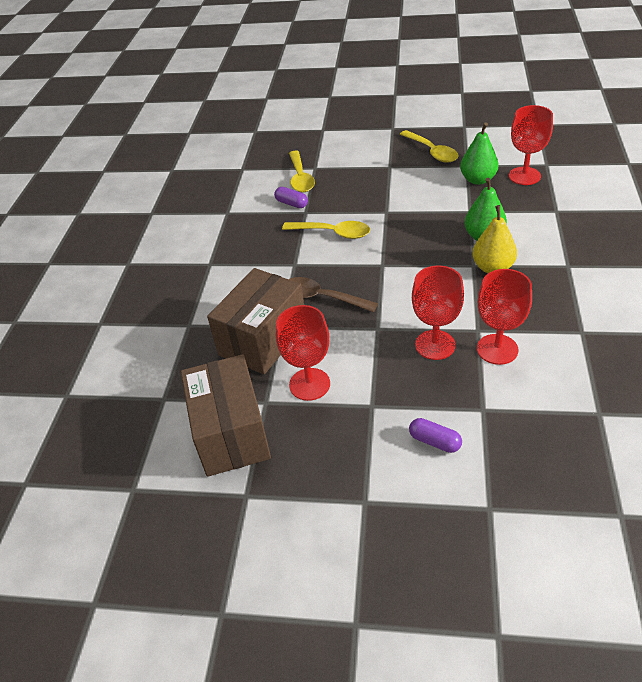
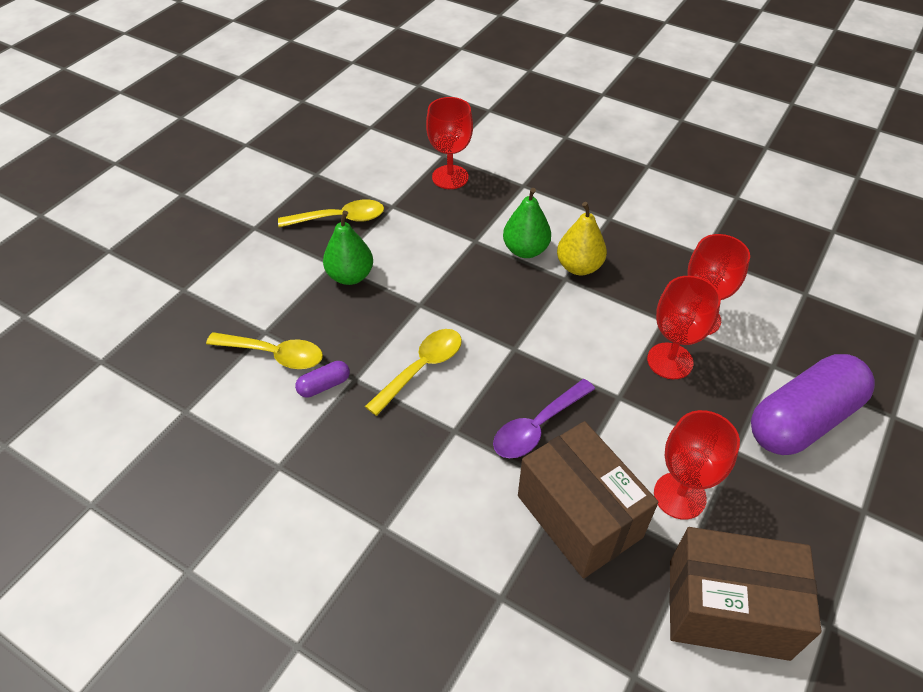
camera: 70 degrees left, 5 degrees up
brown spoon [289,277,378,312] -> purple spoon [493,379,595,458]
purple capsule [409,418,462,453] -> purple capsule [751,354,875,455], size x2.47
green pear [460,122,499,185] -> green pear moved to [323,211,373,285]

